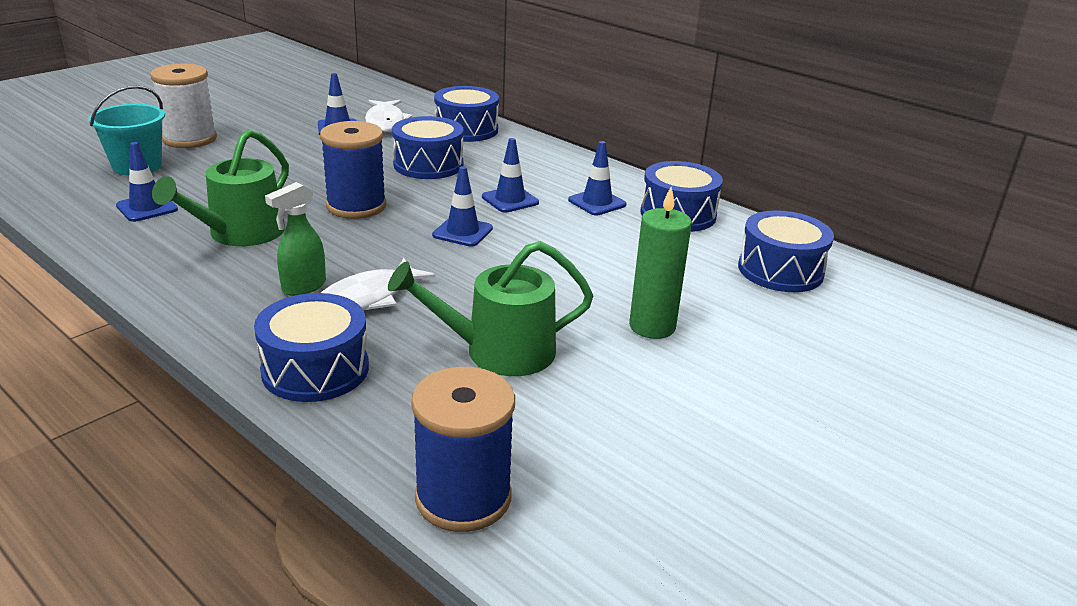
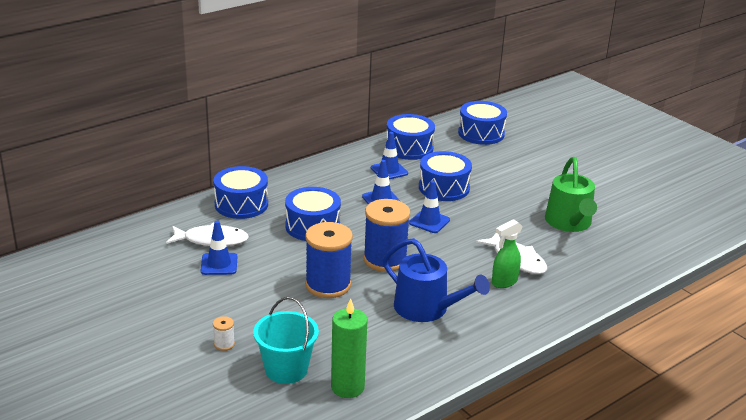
camera: 80 degrees left, 0 degrees up
blue traffic cone [116,142,178,222] -> none
white spool [150,64,217,148] -> white spool [213,316,235,351], size x0.41
green watering can [152,129,289,246] -> blue watering can [383,238,490,322]
blue drum [254,293,369,402] -> blue drum moved to [419,151,472,201]
green spray bottle [265,182,326,296] -> green spray bottle turned 90 degrees clockwise [492,219,523,288]
blue spool [411,367,515,532] -> blue spool moved to [305,222,353,298]
green candle [629,187,692,339] -> green candle moved to [331,298,368,398]

